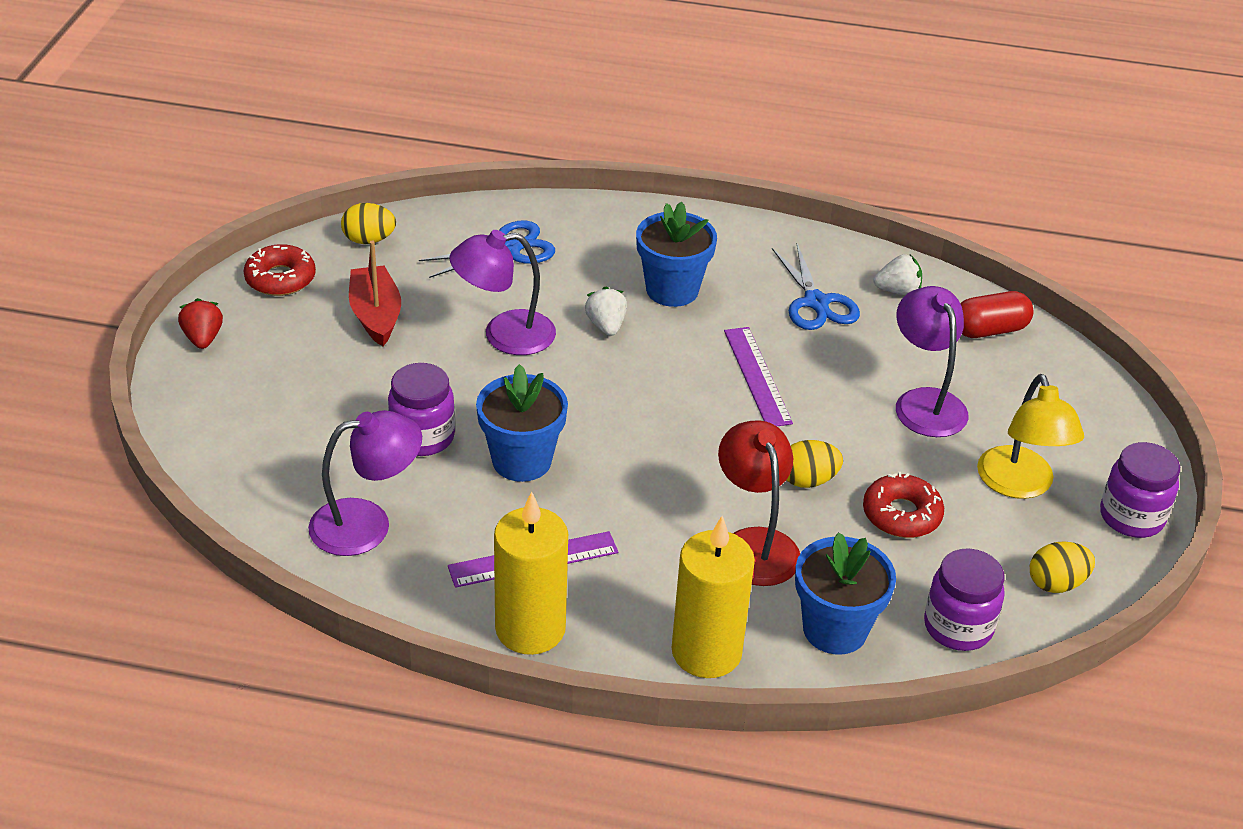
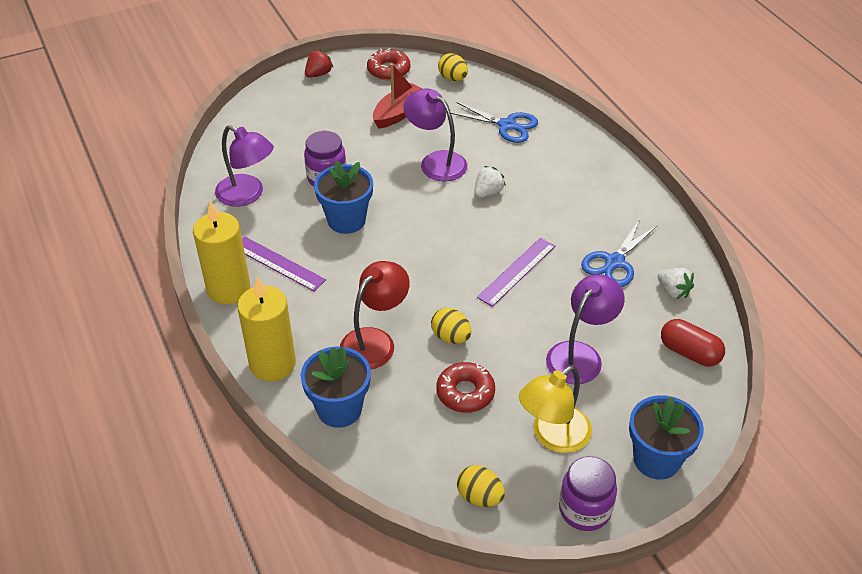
camera: 55 degrees right, 5 degrees up
blue flower pot [636,202,717,307] -> blue flower pot moved to [629,395,704,480]
purple jar [924,548,1005,651] -> none

